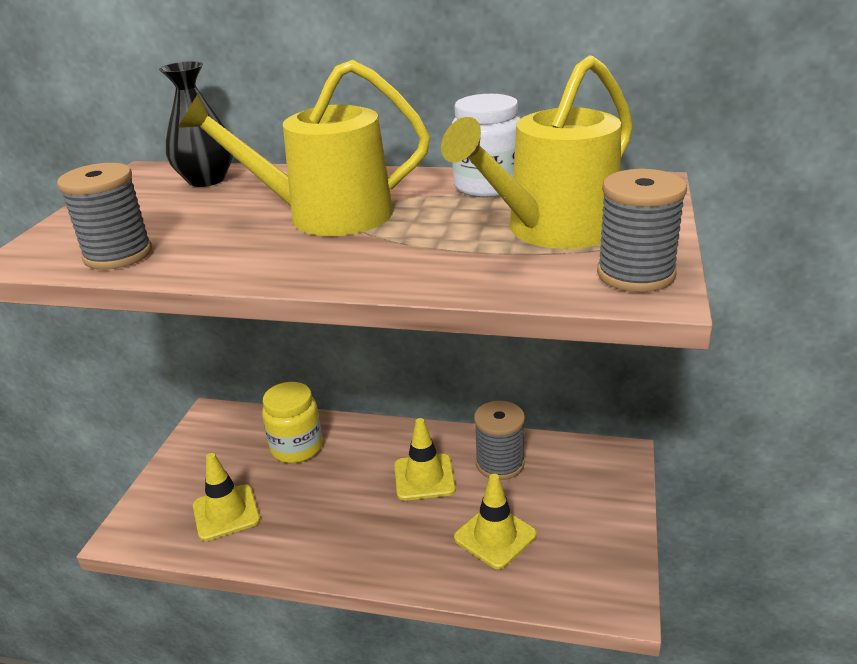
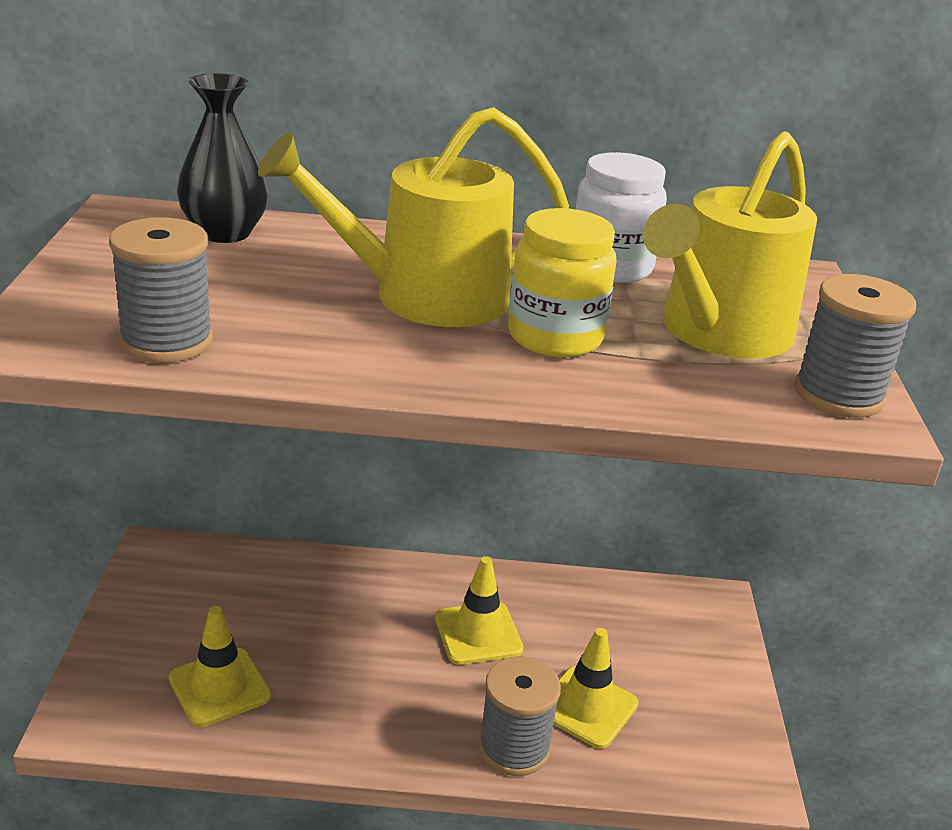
camera: 15 degrees left, 0 degrees up
yellow jar [262,382,323,463] -> yellow jar moved to [508,208,617,357]
grey spool [474,401,525,480] -> grey spool moved to [478,656,561,776]

